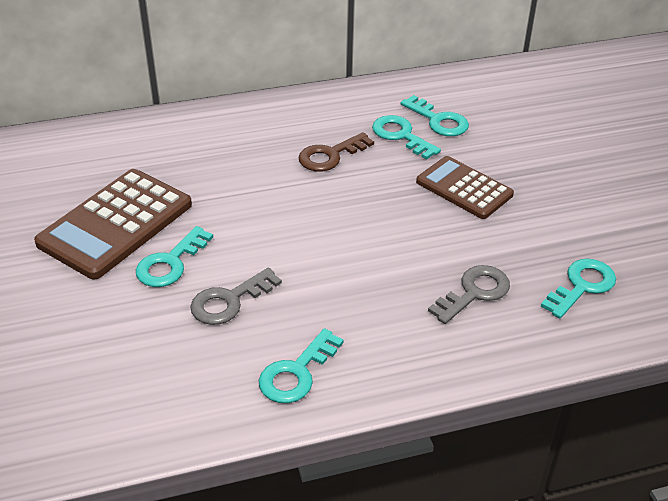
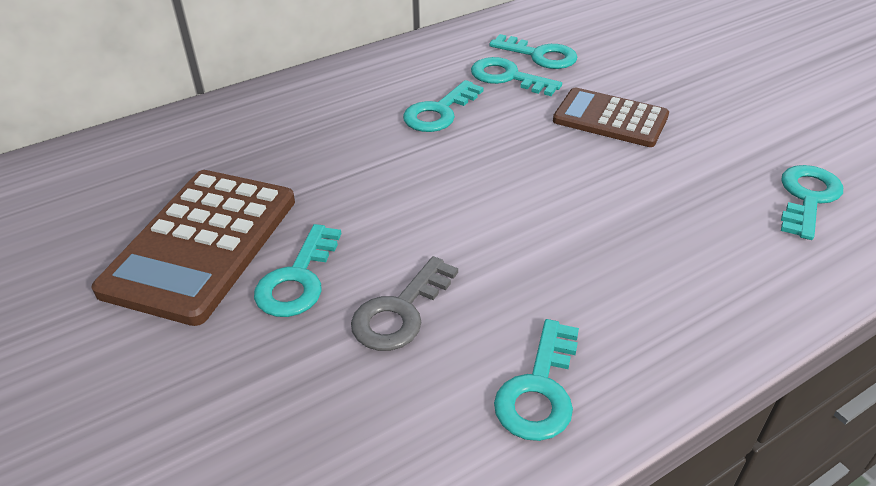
camera: 15 degrees left, 0 degrees up
brown key [298,132,374,171] -> turquoise key [403,80,484,132]
grey key [428,265,510,324] -> none

